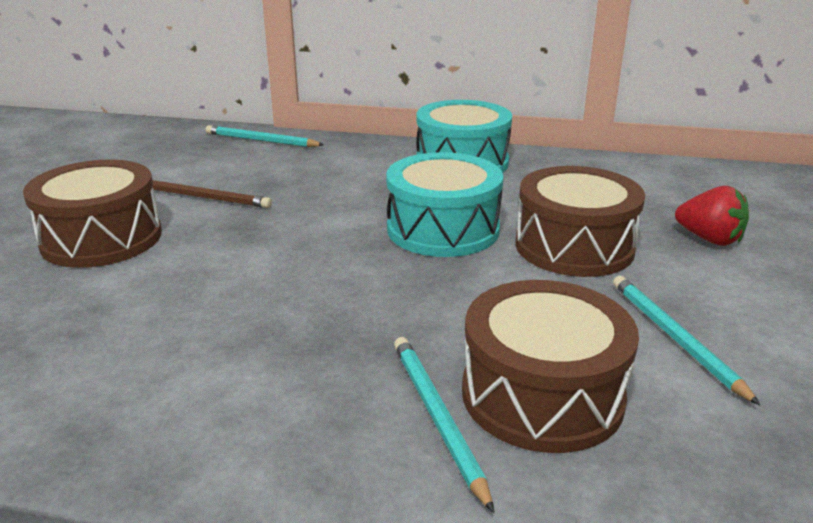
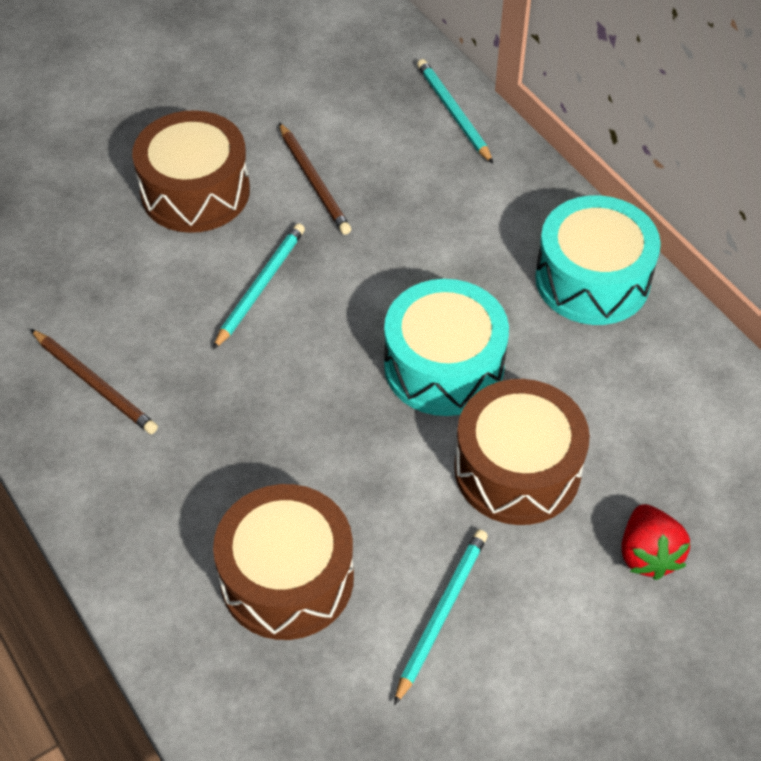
camera: 45 degrees right, 25 degrees up
turquoise pencil [394,337,494,513] -> turquoise pencil moved to [213,223,305,349]
none -> brown pencil [30,329,158,434]

